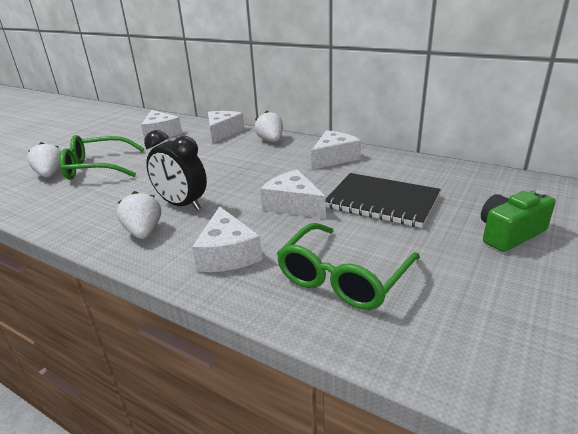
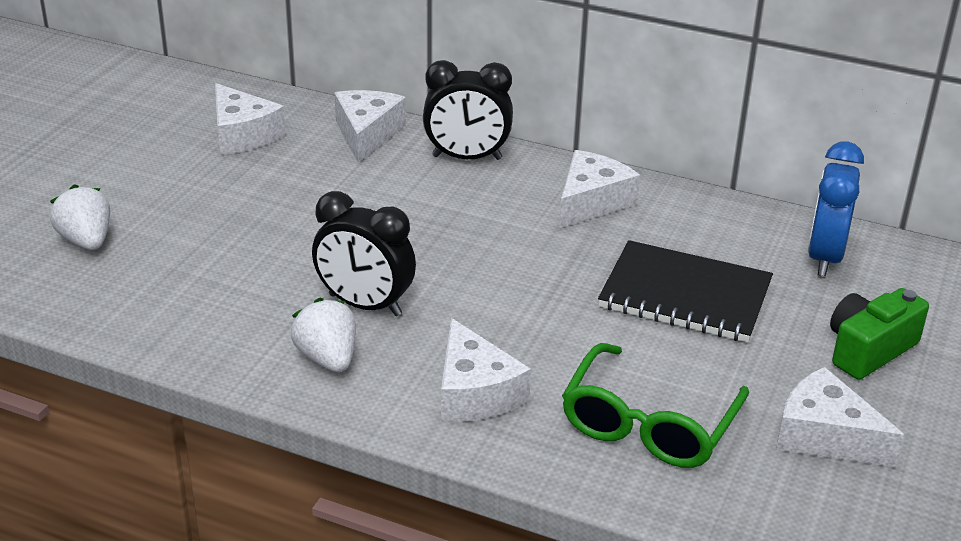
camera: 10 degrees left, 5 degrees up
green glasses [60,135,145,180] -> none
white strawberry [255,111,283,142] -> black clock [423,60,513,160]
white cheese [260,169,326,219] -> white cheese moved to [776,367,905,468]
none -> blue clock [808,141,864,276]

